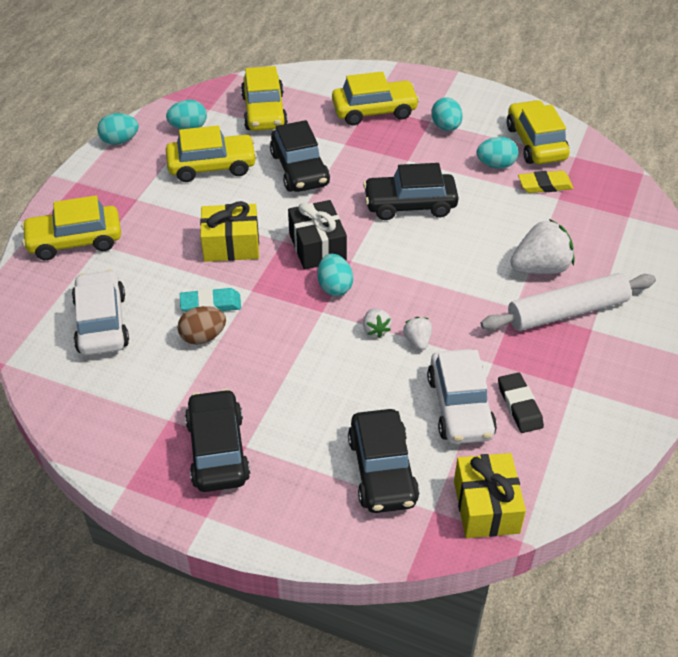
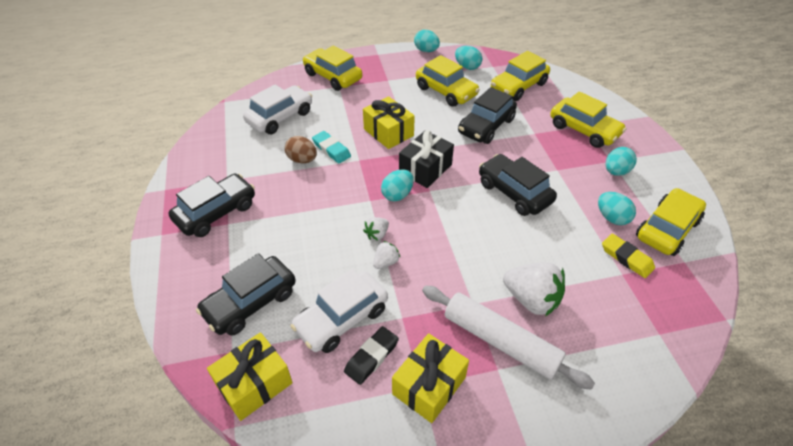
camera: 55 degrees right, 0 degrees up
none -> yellow gift [392,333,469,423]

